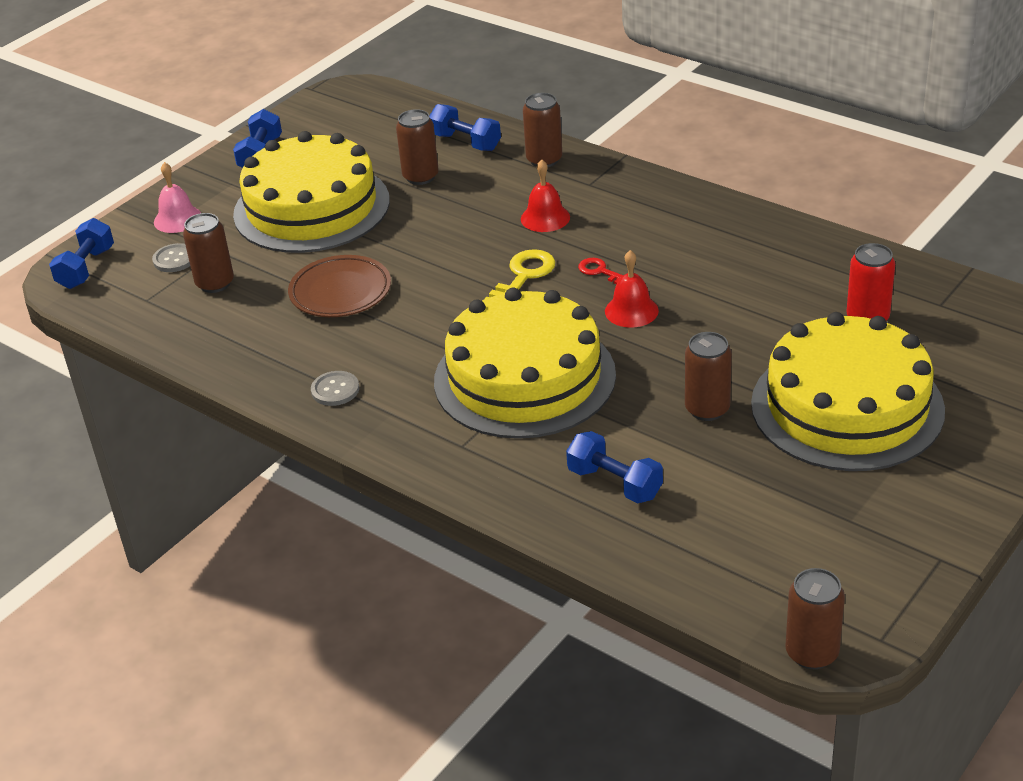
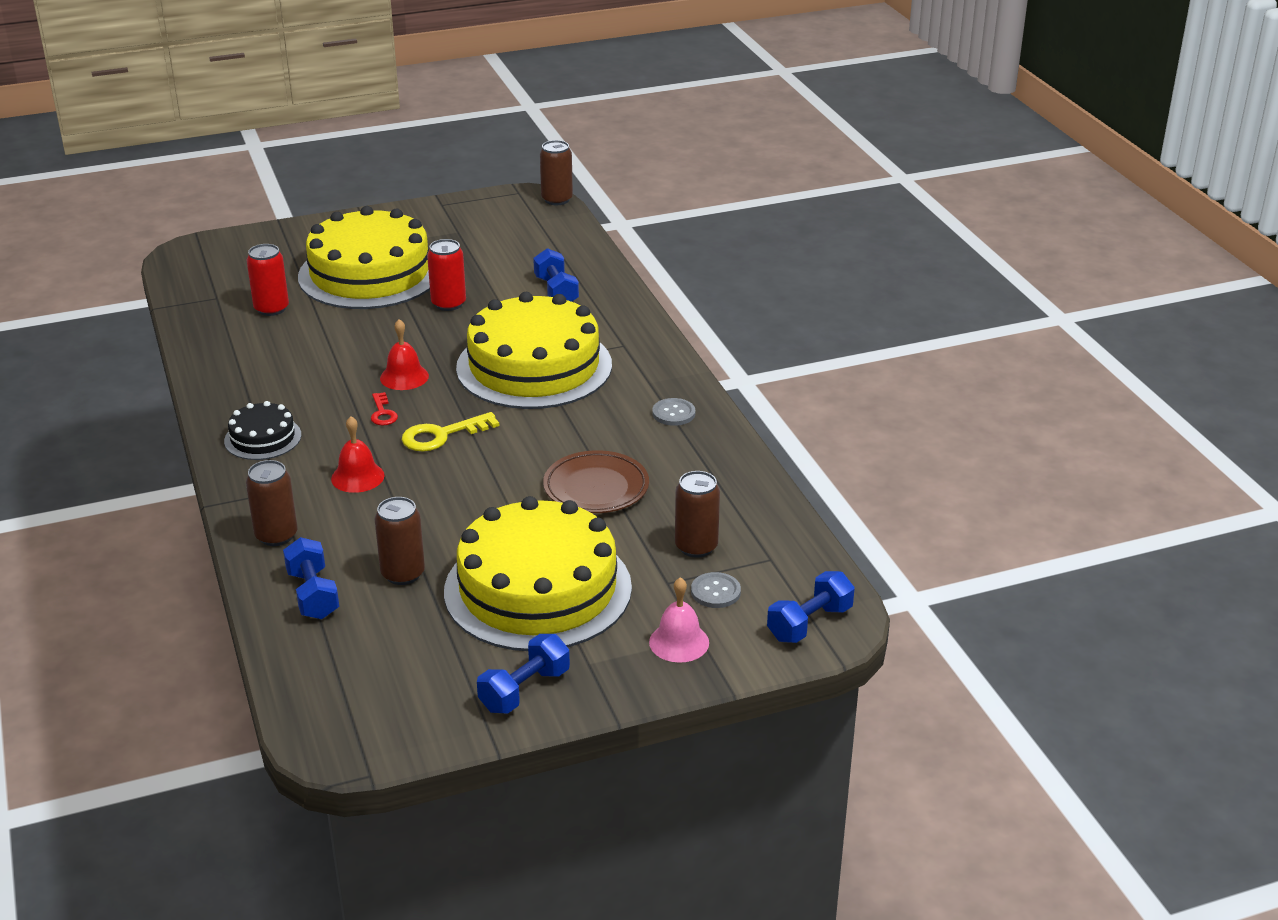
camera: 150 degrees left, 5 degrees down
brown can [685,332,732,421] -> red can [427,239,466,311]
none -> black cake [224,401,301,460]

